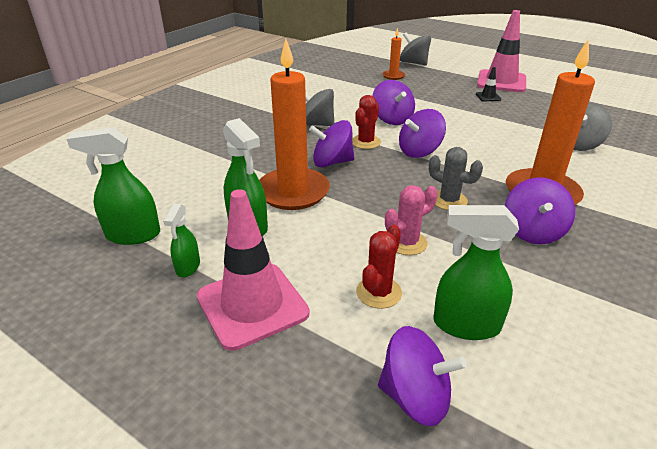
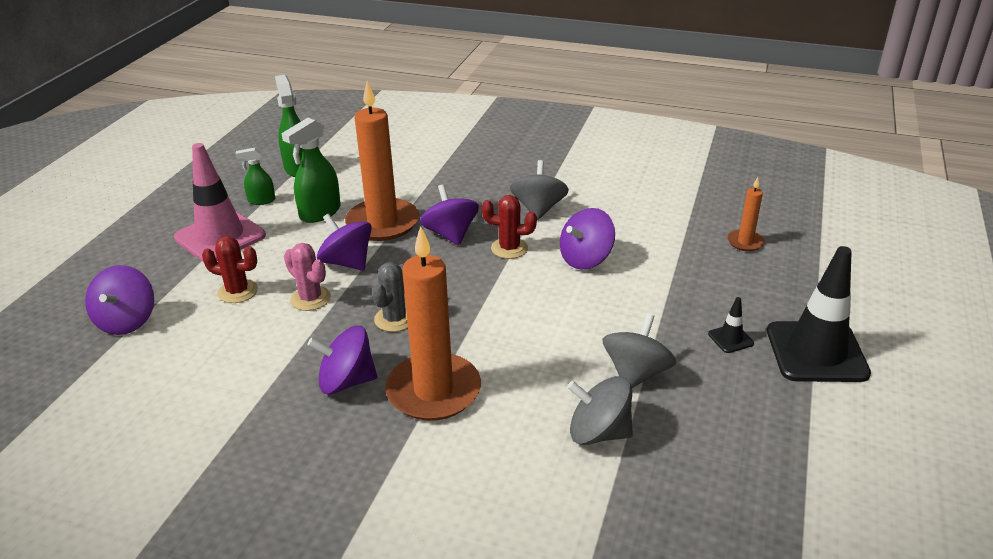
camera: 75 degrees right, 0 degrees up
purple spinning top [399,109,446,158] -> purple spinning top moved to [317,214,372,271]
grey spinning top [400,33,431,66] -> grey spinning top moved to [603,313,676,388]
green spray bottle [433,205,519,340] -> none
pink traffic cone [477,10,526,92] -> black traffic cone [767,246,871,382]

